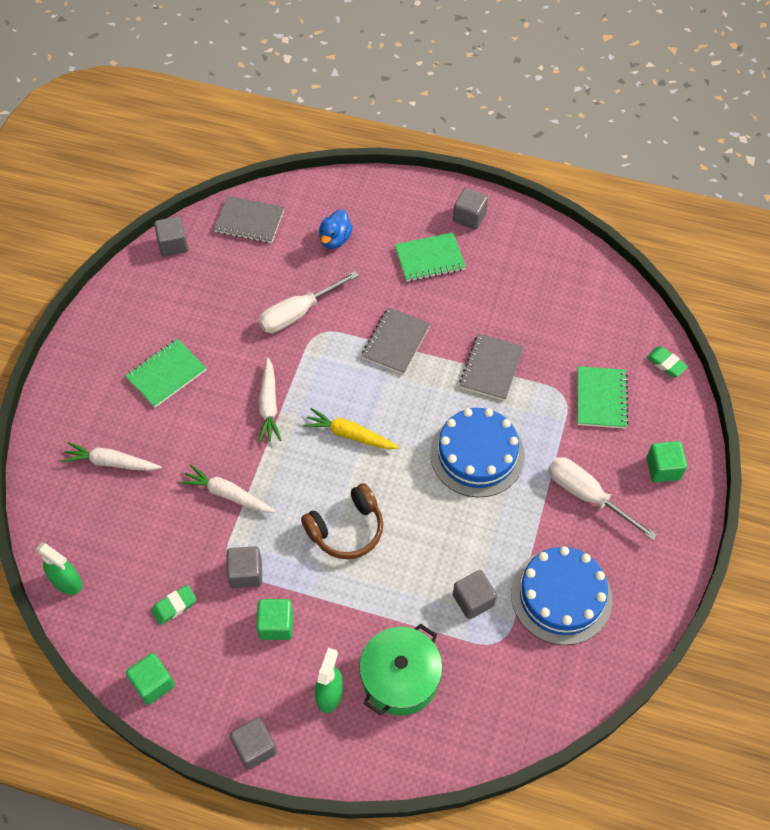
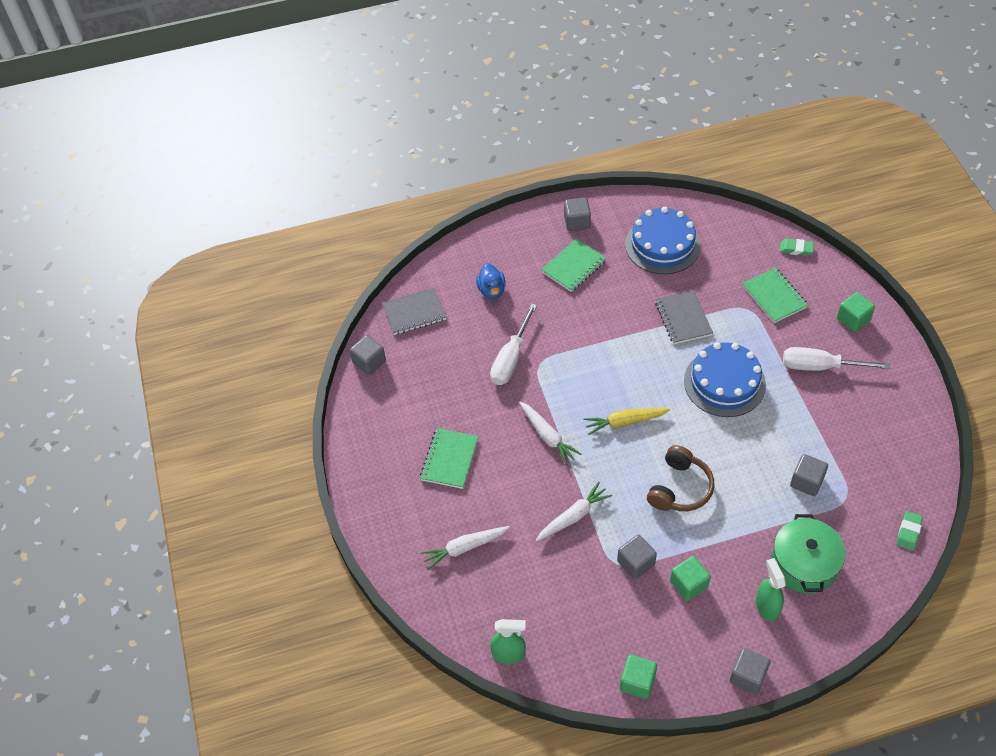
camera: 30 degrees left, 5 degrees down
green eraser [151,585,197,625] -> green eraser moved to [896,511,923,551]
white carrot [180,464,275,513] -> white carrot turned 150 degrees clockwise [536,482,612,542]
grey notebook [361,307,431,375] -> none
blue cake [511,546,612,645] -> blue cake moved to [625,207,700,274]

